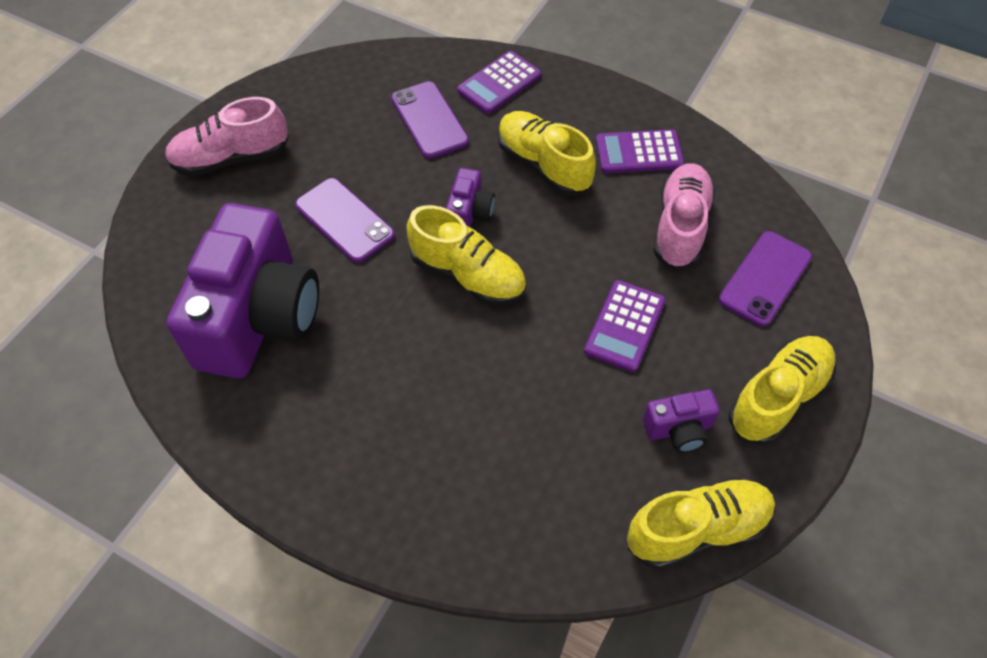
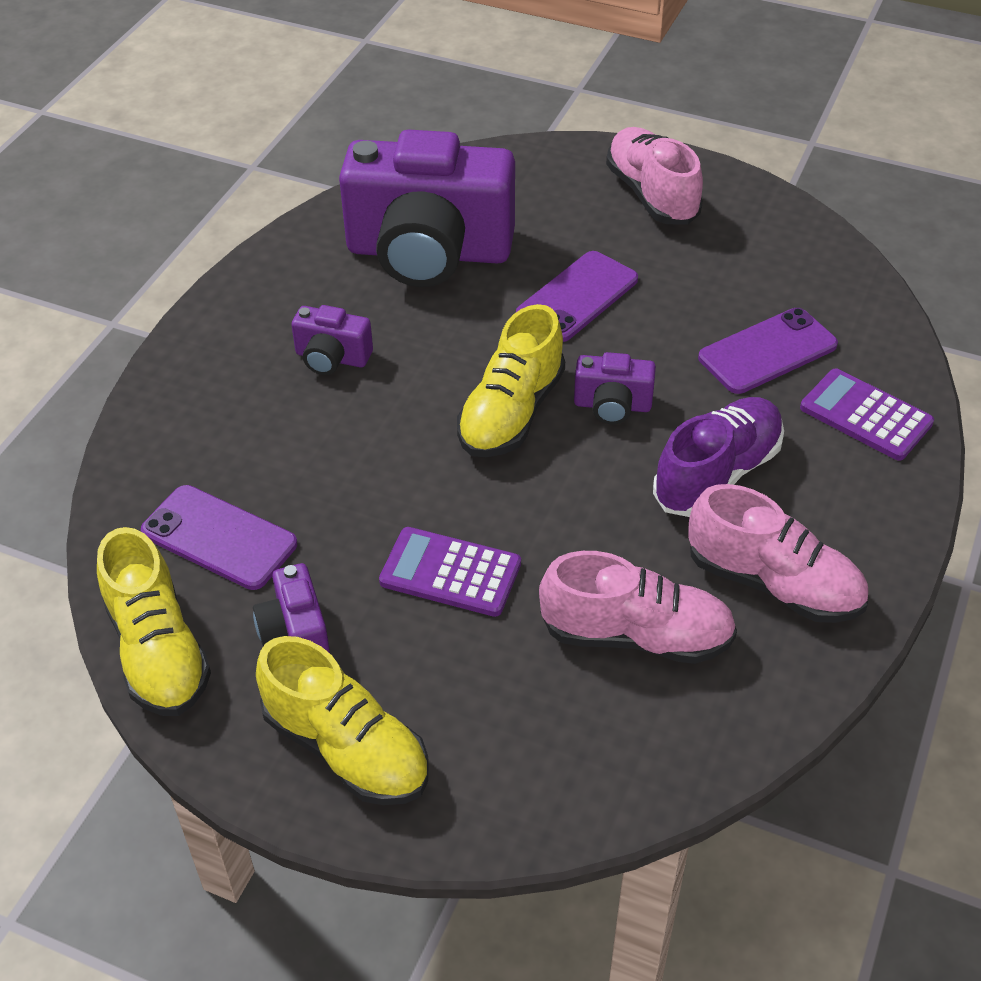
camera: 85 degrees right, 10 degrees down
yellow shoe [498,111,596,196] -> purple shoe [653,397,784,517]
purple calculator [596,129,684,173] -> pink shoe [688,484,869,623]
purple phone [719,231,812,326] -> purple phone moved to [141,485,297,590]
none -> purple camera [291,305,373,375]

